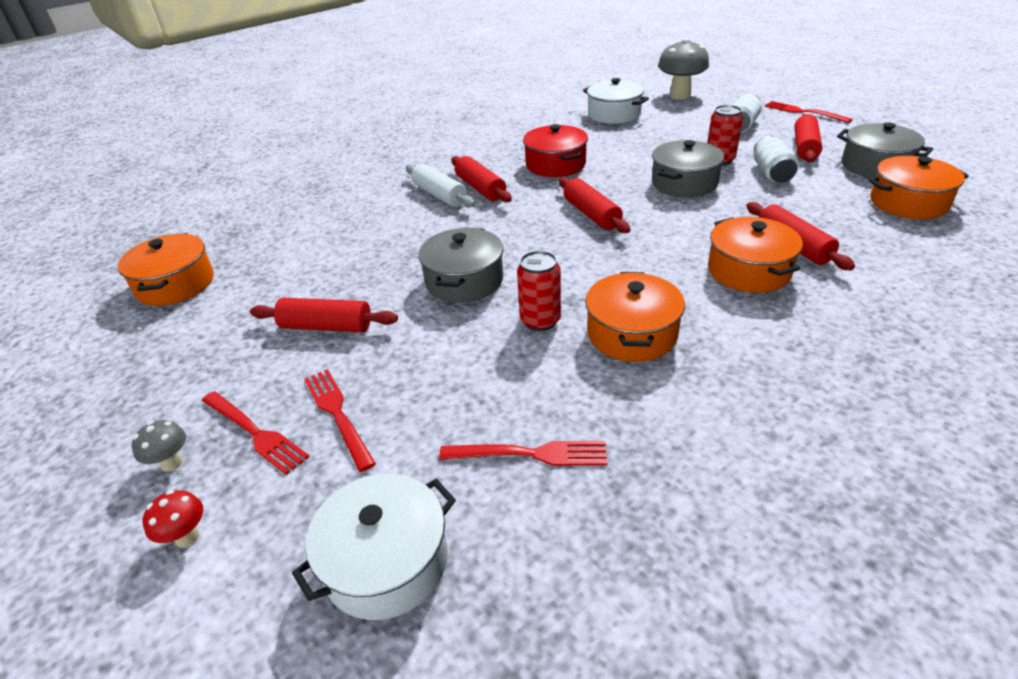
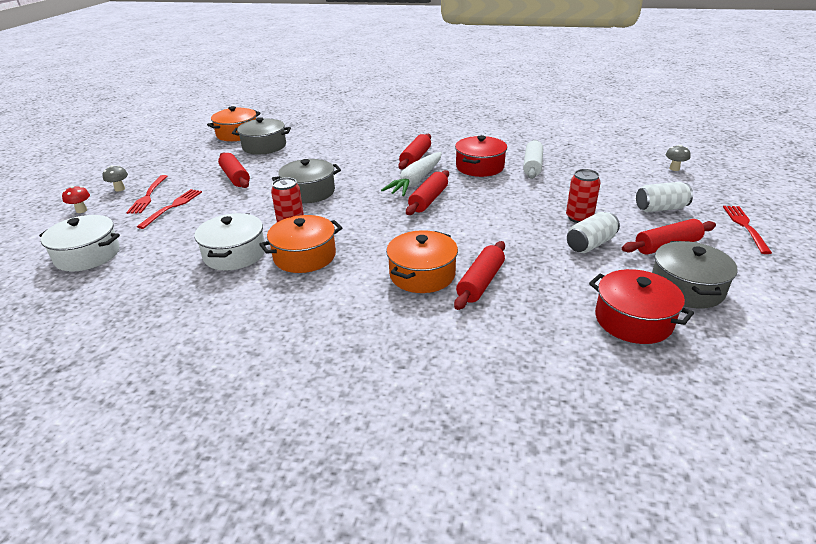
camera: 50 degrees right, 5 degrees down
white rolling pin [406,164,475,208] -> white rolling pin moved to [523,140,543,179]
red fork [439,441,608,466] -> none
white pot [583,78,649,124] -> white pot moved to [194,213,265,271]
grey pot [652,140,725,197] -> grey pot moved to [232,117,291,154]
grey mushroom [658,38,709,100] -> grey mushroom [666,145,690,171], size x0.47
orange pot [868,156,969,219] -> red pot [589,269,694,344]
none -> white carrot [381,152,442,196]

